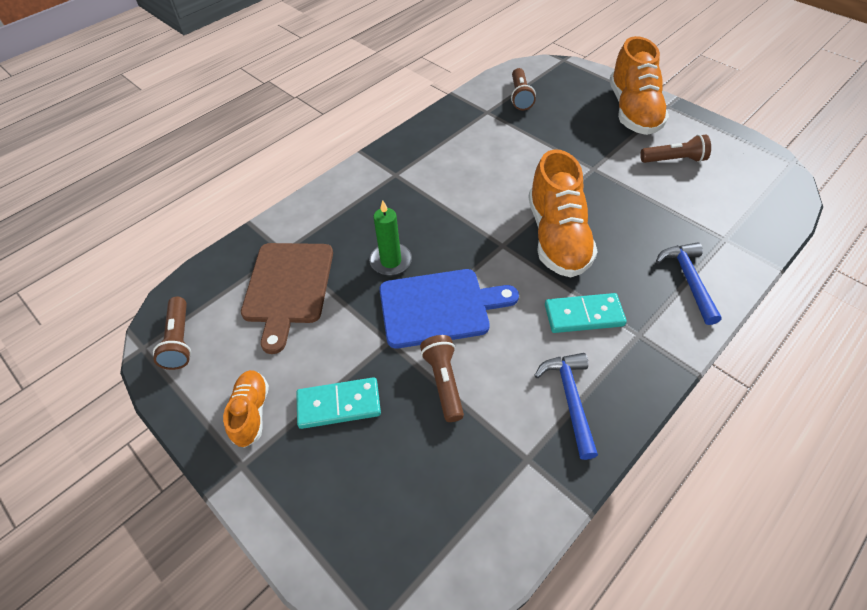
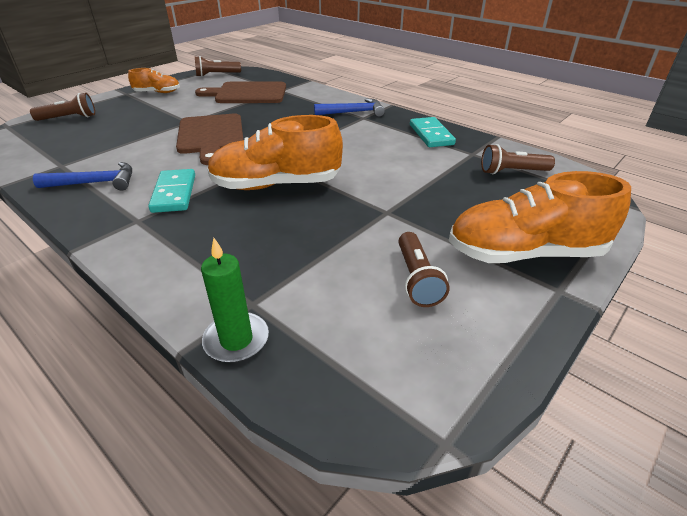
camera: 85 degrees right, 15 degrees down
turquoise domino [296,377,381,429] -> turquoise domino moved to [410,117,456,147]
green candle [369,200,412,276] -> green candle moved to [201,237,269,363]
blue cutting board [379,269,519,349] -> brown cutting board [176,114,243,165]
brown flashlight [420,335,464,422] -> brown flashlight moved to [30,93,95,121]
blue hammer [656,242,722,325] -> blue hammer moved to [314,98,385,117]

